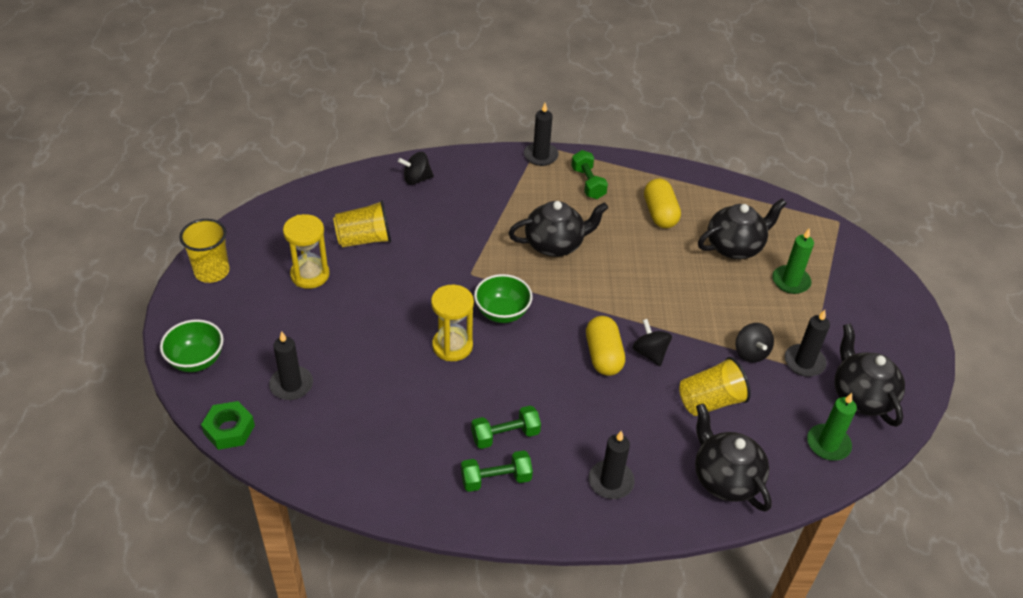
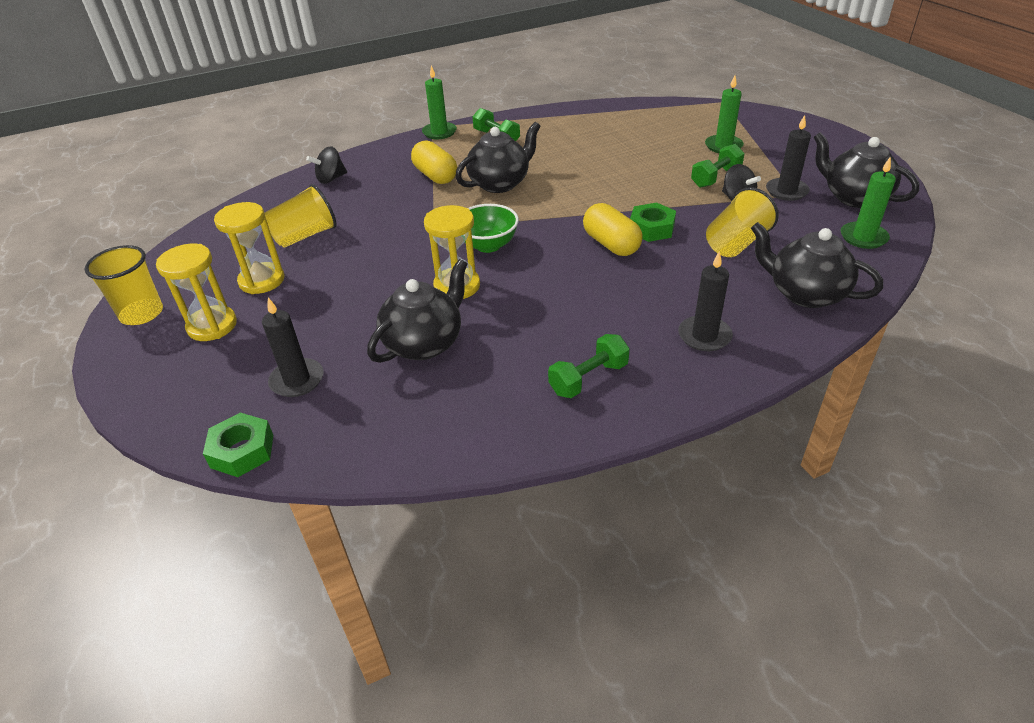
camera: 20 degrees left, 5 degrees down
green bowl [160,319,224,372] -> none
green dumbbell [471,405,541,449] -> green dumbbell moved to [691,144,745,188]
black candle [524,103,559,166] -> green candle [422,65,457,139]
black spinning top [633,319,672,366] -> green nut [630,203,676,242]
yellow capsule [644,178,681,228] -> yellow capsule moved to [411,140,457,184]
black teapot [698,199,787,259] -> black teapot moved to [367,259,468,363]
none -> yellow hourglass [156,244,237,341]

